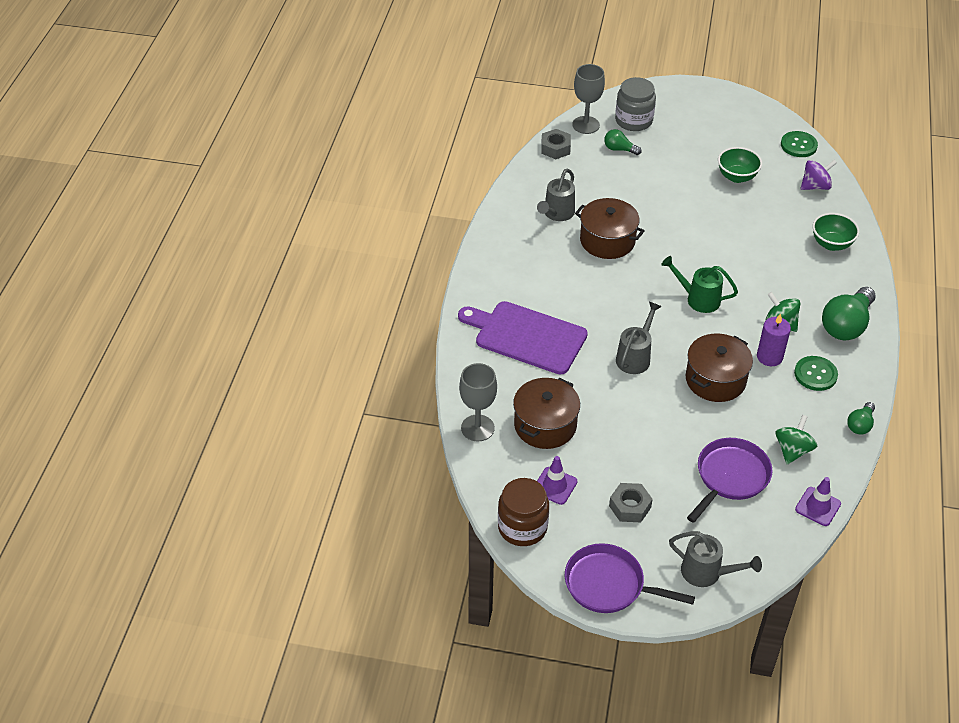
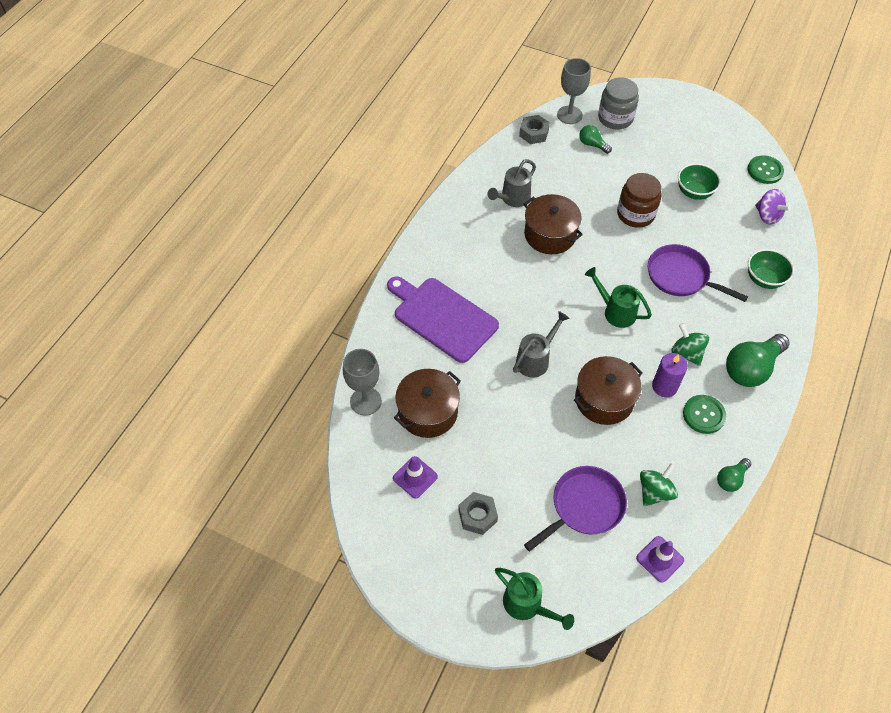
camera: 15 degrees right, 10 degrees up
brown jar [498,478,549,546] -> brown jar moved to [617,173,662,228]
purple pan [565,543,695,613] -> purple pan moved to [648,244,748,302]
grey watering can [669,531,762,587] -> green watering can [495,568,574,630]
purple spinning top [801,160,837,190] -> purple spinning top turned 60 degrees clockwise [755,189,791,224]

